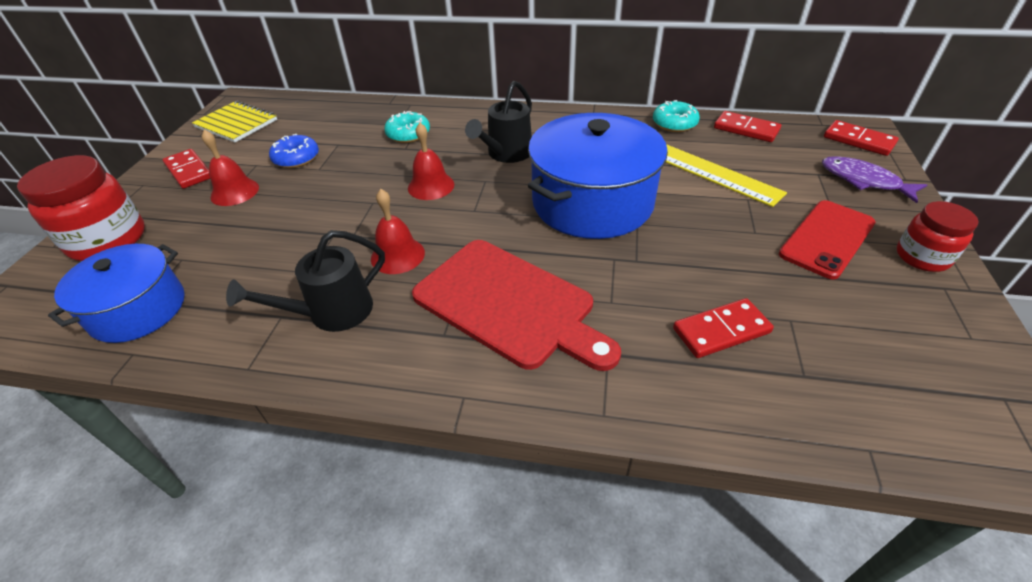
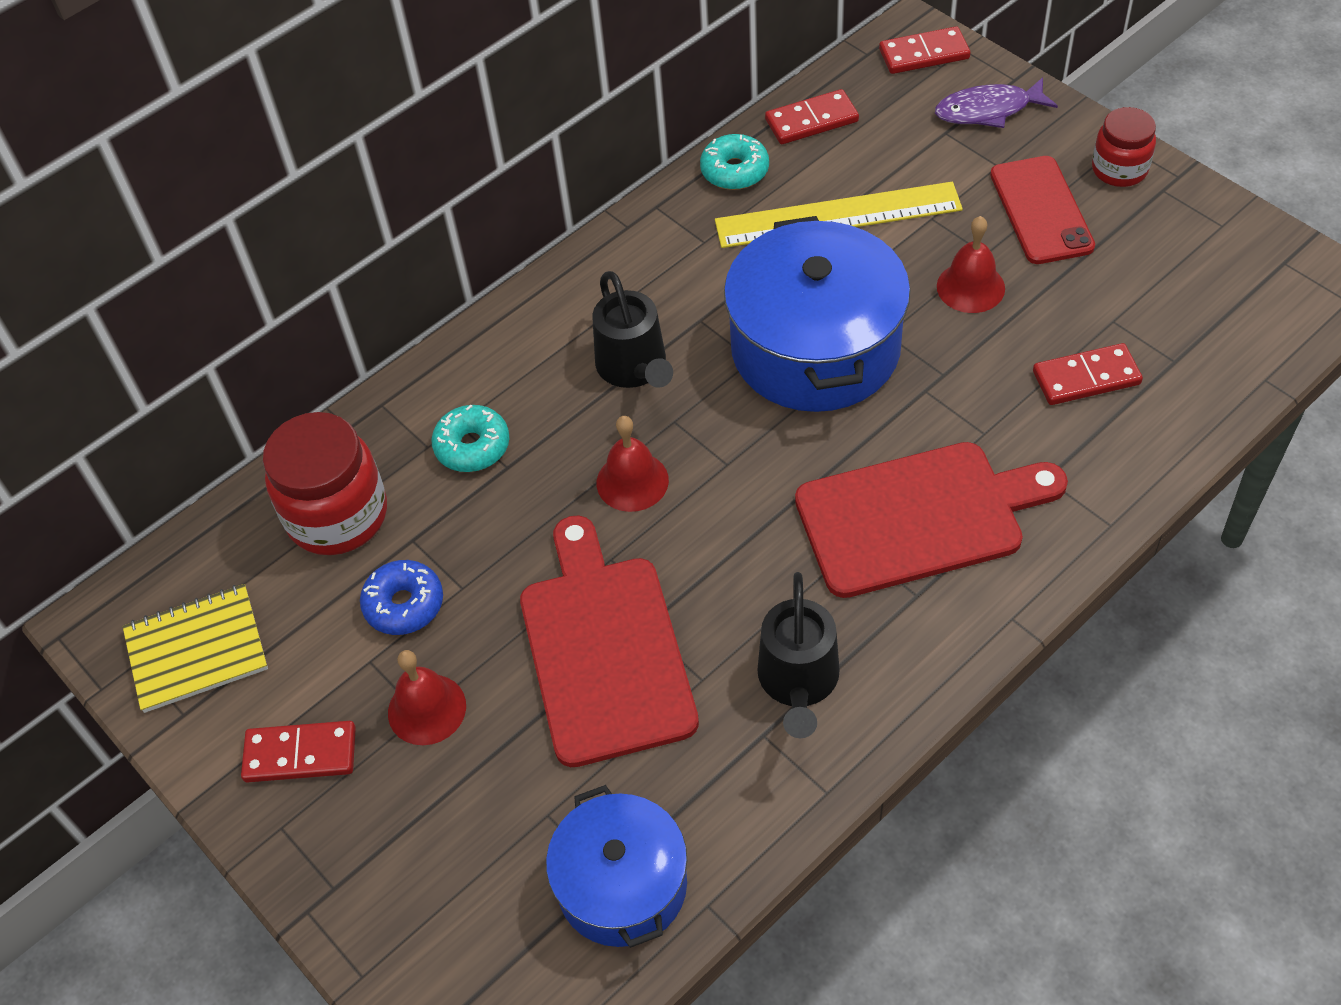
camera: 50 degrees left, 10 degrees up
red jar [17,155,145,261] -> red jar moved to [263,412,387,555]
red bell [371,189,425,274] -> red bell moved to [937,216,1005,313]
red domino [673,298,774,358] -> red domino turned 60 degrees clockwise [1033,343,1143,405]
none -> red cutting board [520,515,699,767]

